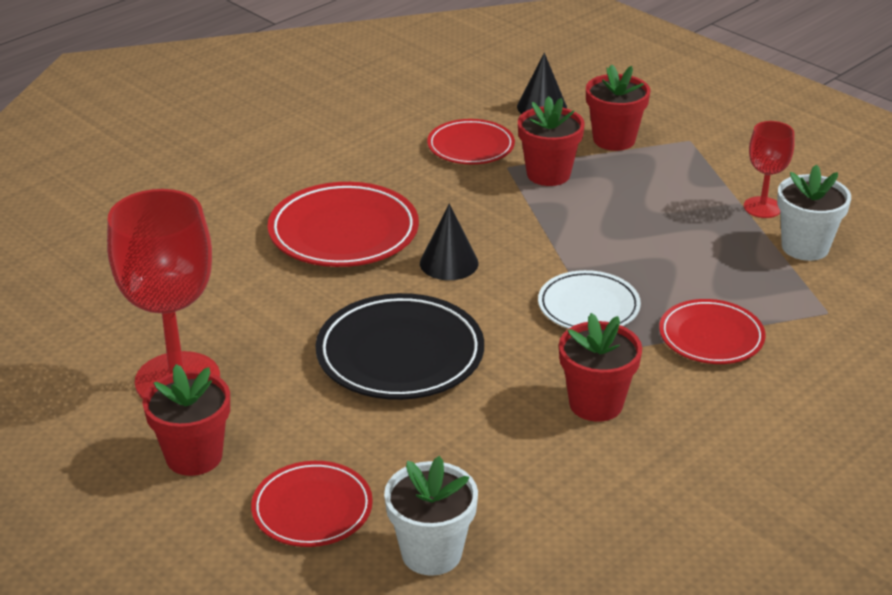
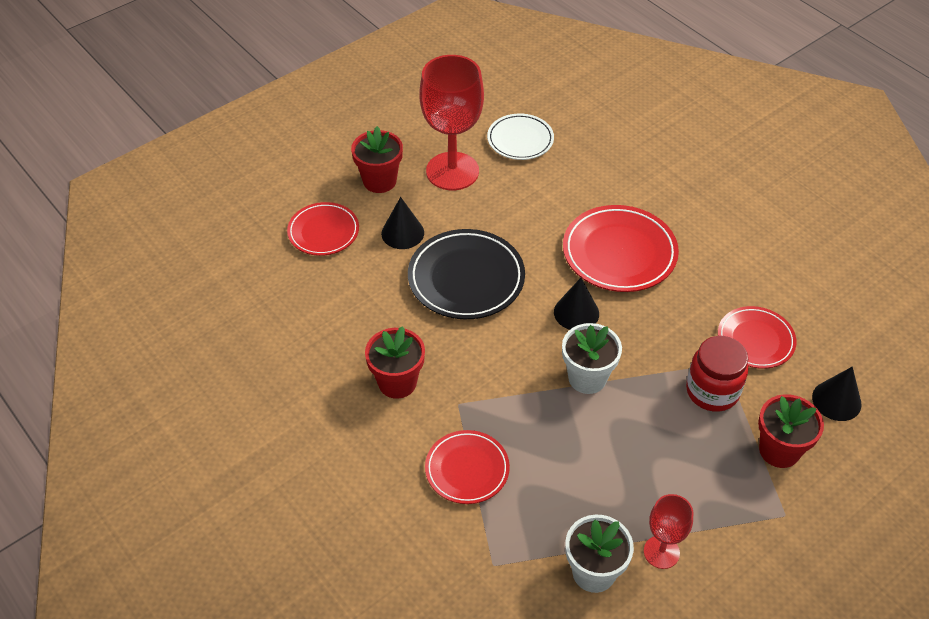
camera: 95 degrees right, 15 degrees up
white flower pot [384,456,478,576] -> white flower pot moved to [562,323,622,394]
red flower pot [518,96,585,186] -> red jar [686,336,748,412]
white plate [538,270,641,329] -> white plate moved to [487,114,554,160]
none -> black cone [381,197,424,249]

